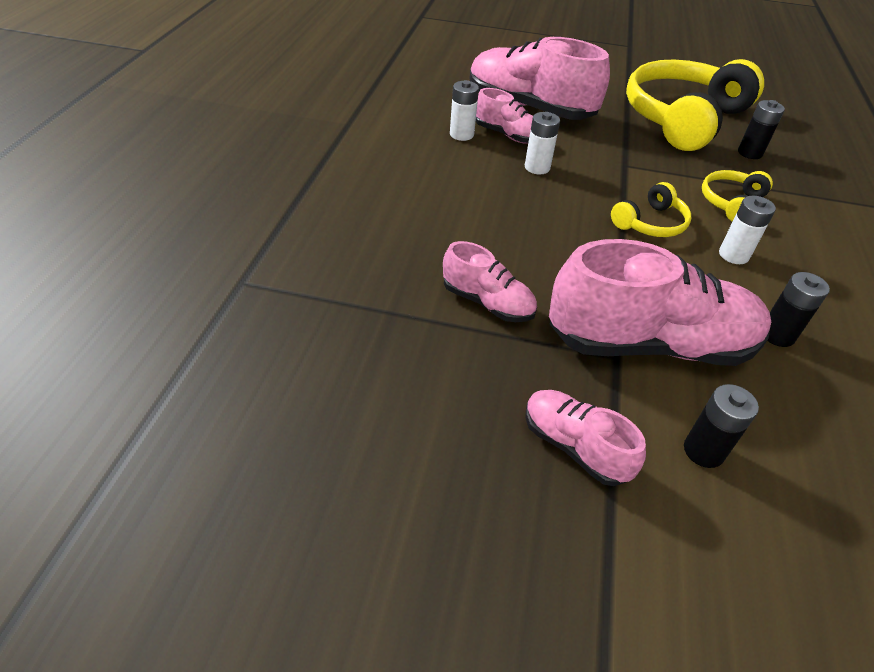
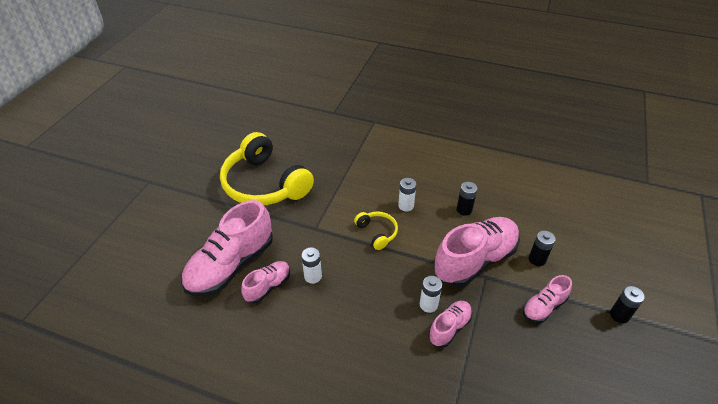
camera: 80 degrees left, 0 degrees up
white battery [450,80,479,141] -> white battery moved to [420,276,442,313]
pink shoe [549,239,771,366] -> pink shoe turned 45 degrees clockwise [433,217,520,287]
yellow headphones [702,170,773,222] -> none
black battery [738,100,785,159] -> black battery moved to [610,286,645,323]

